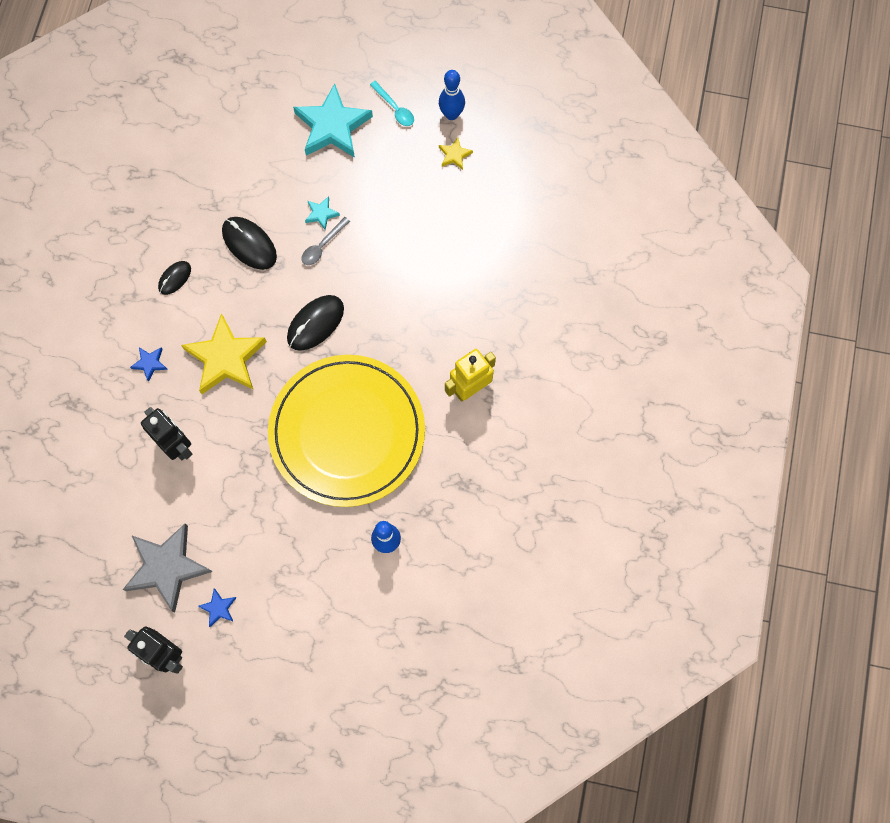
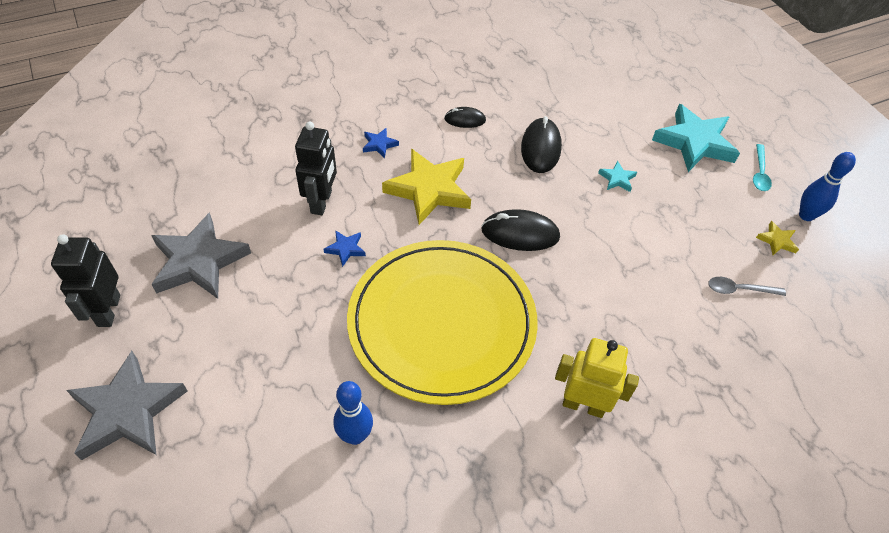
camera: 50 degrees right, 20 degrees down
blue star [198,588,236,627] -> blue star moved to [323,230,366,267]
grey spoon [301,217,350,265] -> grey spoon moved to [708,277,786,296]
none -> grey star [66,351,187,460]

